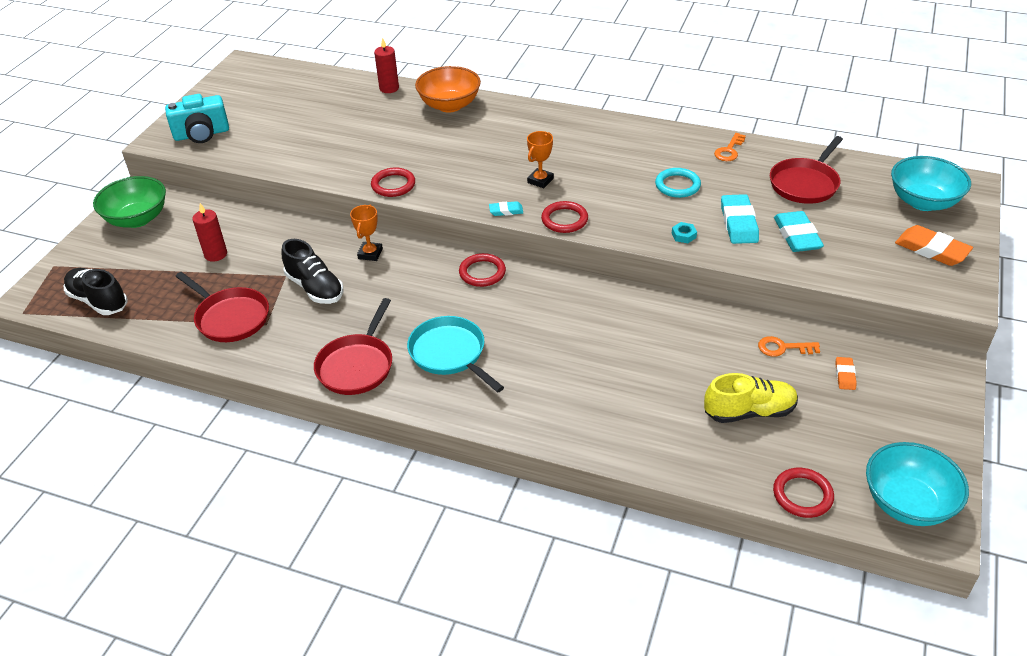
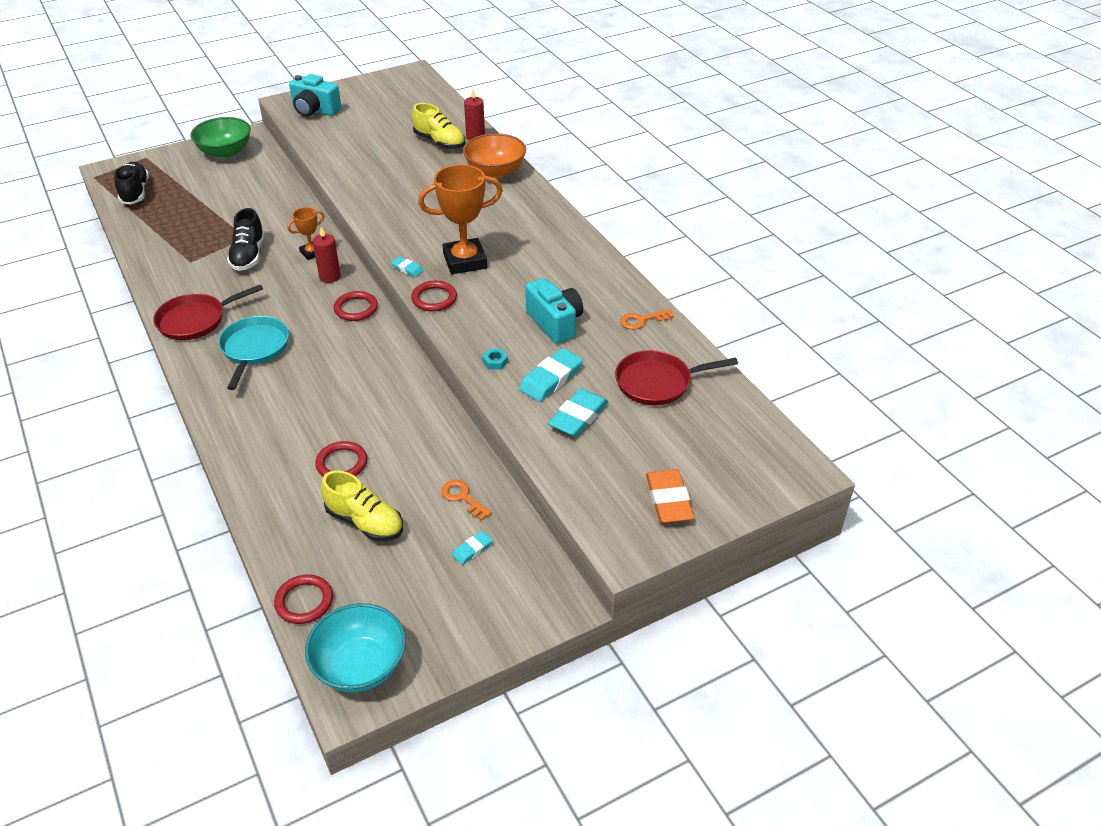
camera: 40 degrees right, 0 degrees up
red pan [175,272,269,342] -> none
red candle [192,203,227,262] -> red candle moved to [313,227,341,283]
red ring [371,167,415,197] -> red ring moved to [315,441,367,476]
orange trophy [527,131,554,188] -> orange trophy [418,164,503,274], size x1.95
turquoise ring [655,168,701,198] -> turquoise camera [525,278,583,344]
orange eraser [835,357,857,390] -> turquoise eraser [452,531,493,565]
turquoise bowl [891,156,971,211] -> none
none -> yellow shoe [412,103,465,149]

